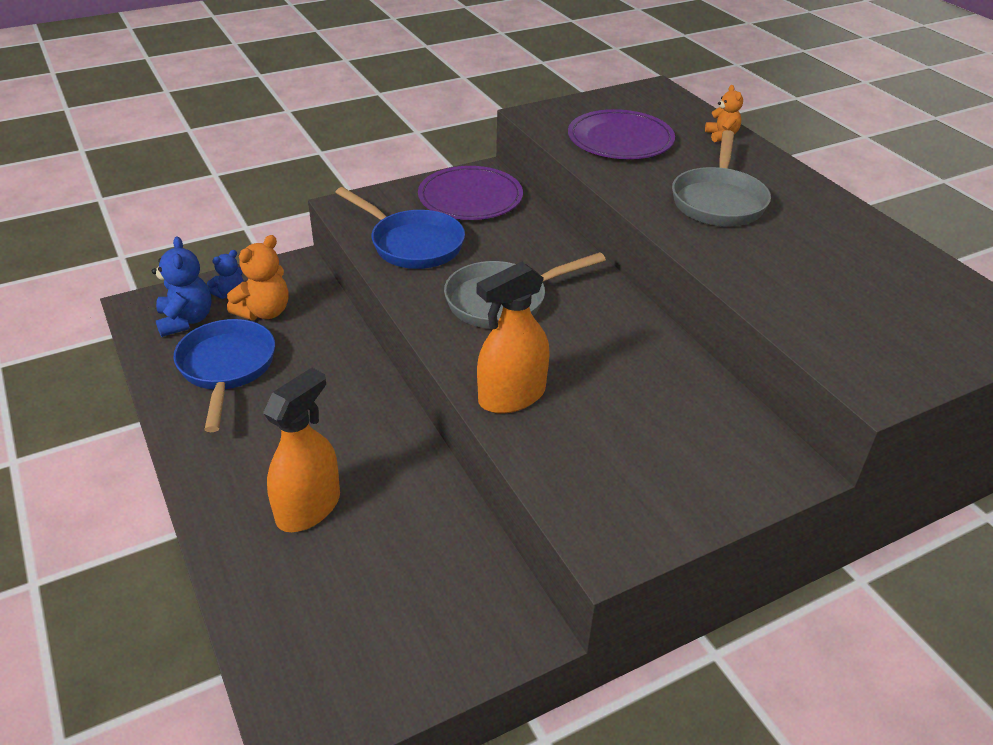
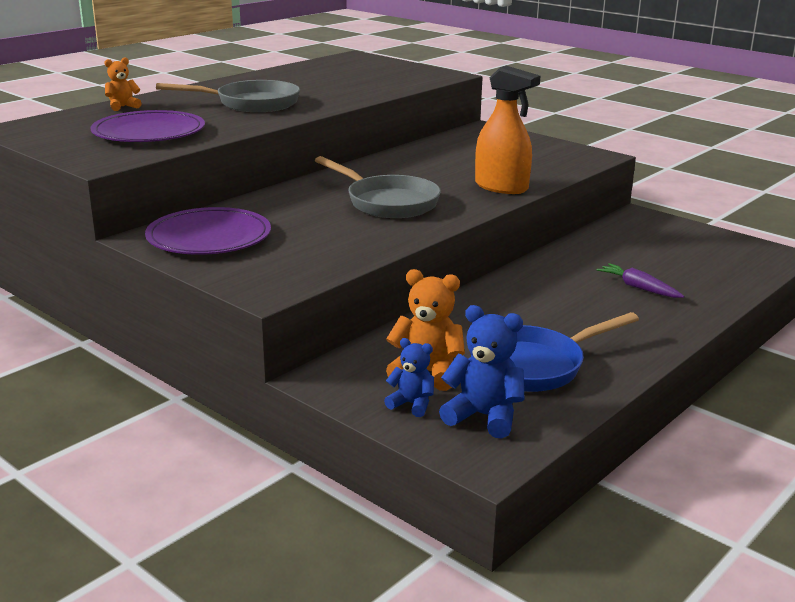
camera: 110 degrees left, 15 degrees down
blue teddy bear [152,236,212,337] -> blue teddy bear turned 60 degrees clockwise [439,305,524,439]
orange spray bottle [263,368,340,532] -> purple carrot [597,263,684,298]
blue pan [335,187,465,269] -> none

